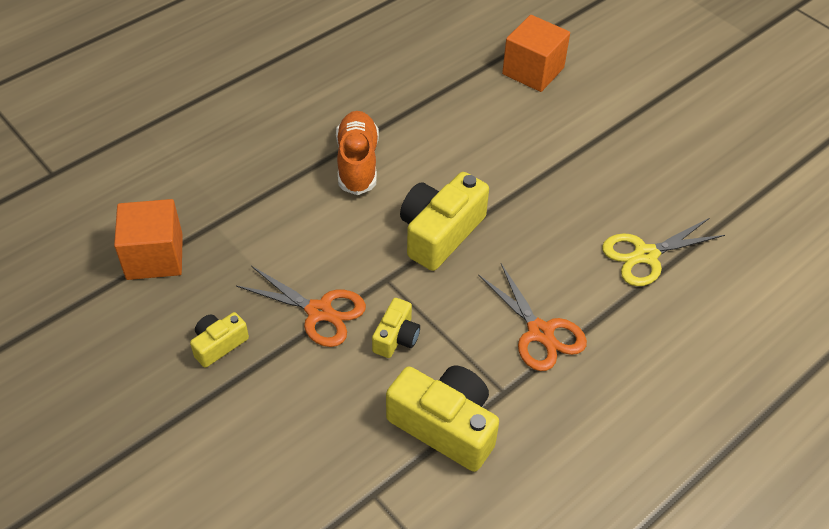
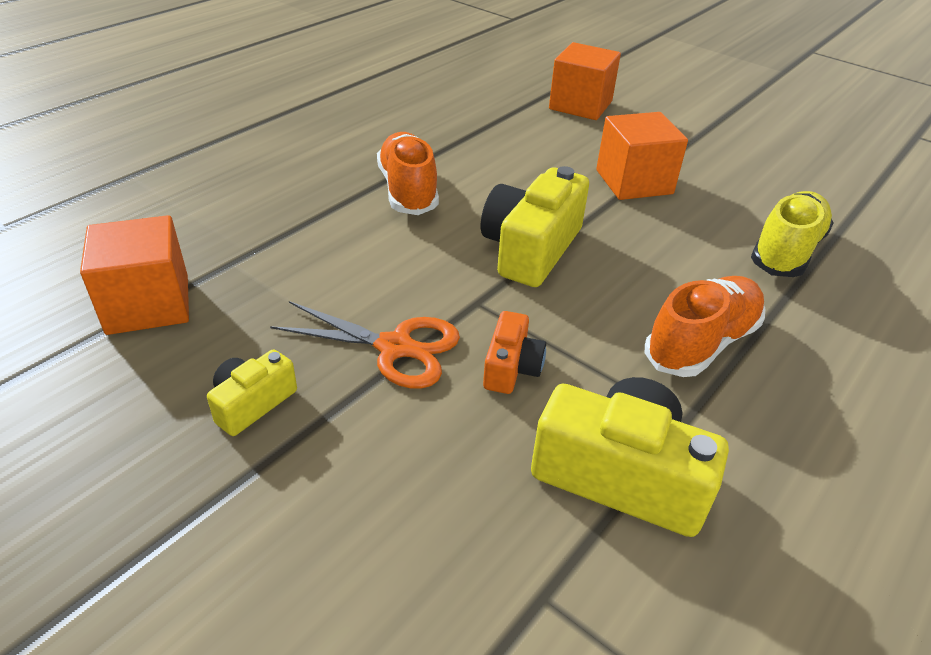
camera: 10 degrees left, 10 degrees down
yellow camera [372,298,420,358] -> orange camera [483,311,546,394]
orange scissors [478,264,587,371] -> orange shoe [645,276,765,377]
yellow scissors [602,218,725,286] -> yellow shoe [751,191,834,277]
none -> orange cube [596,112,688,200]

